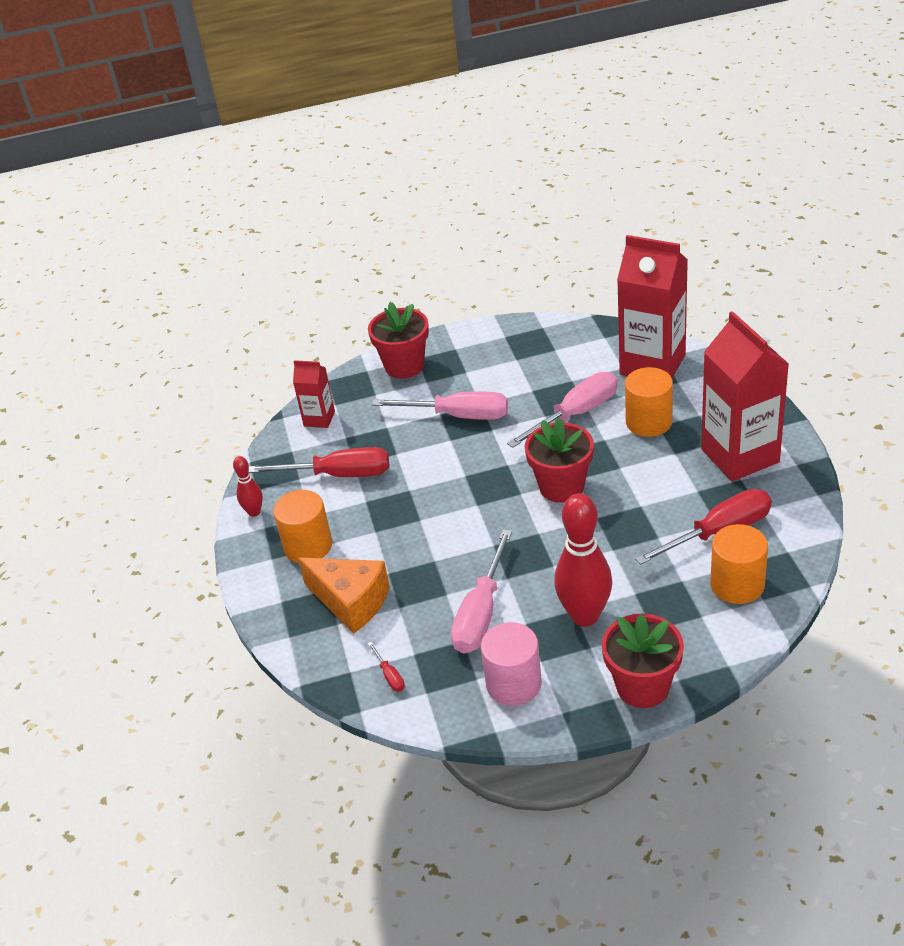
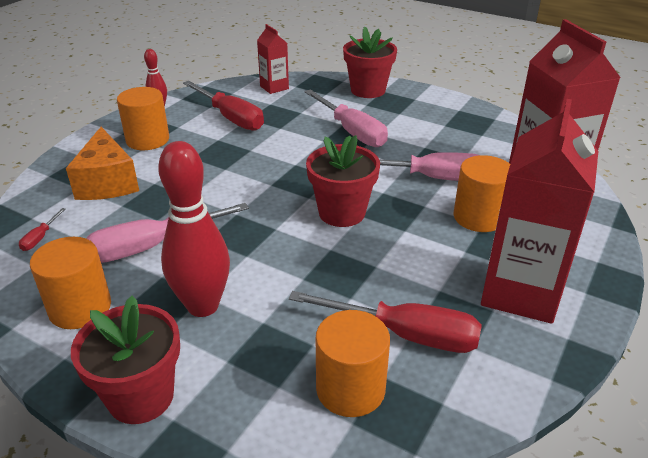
camera: 40 degrees right, 5 degrees down
pink cylinder [481,622,542,706] -> orange cylinder [30,237,111,329]

